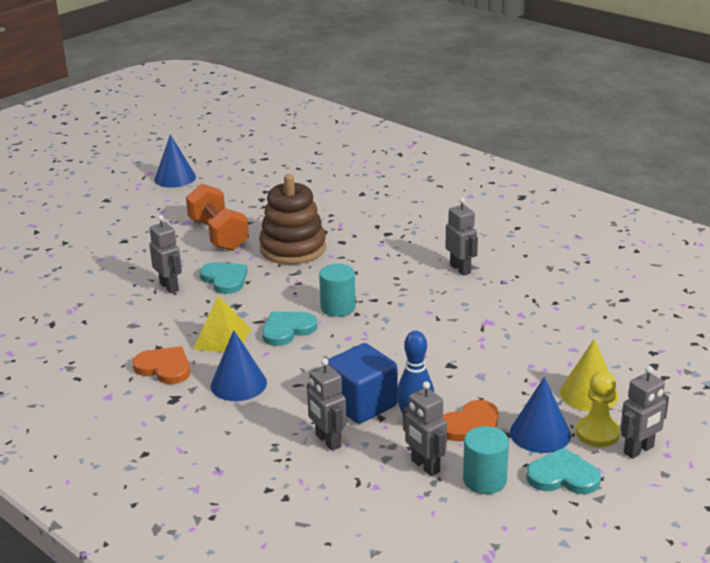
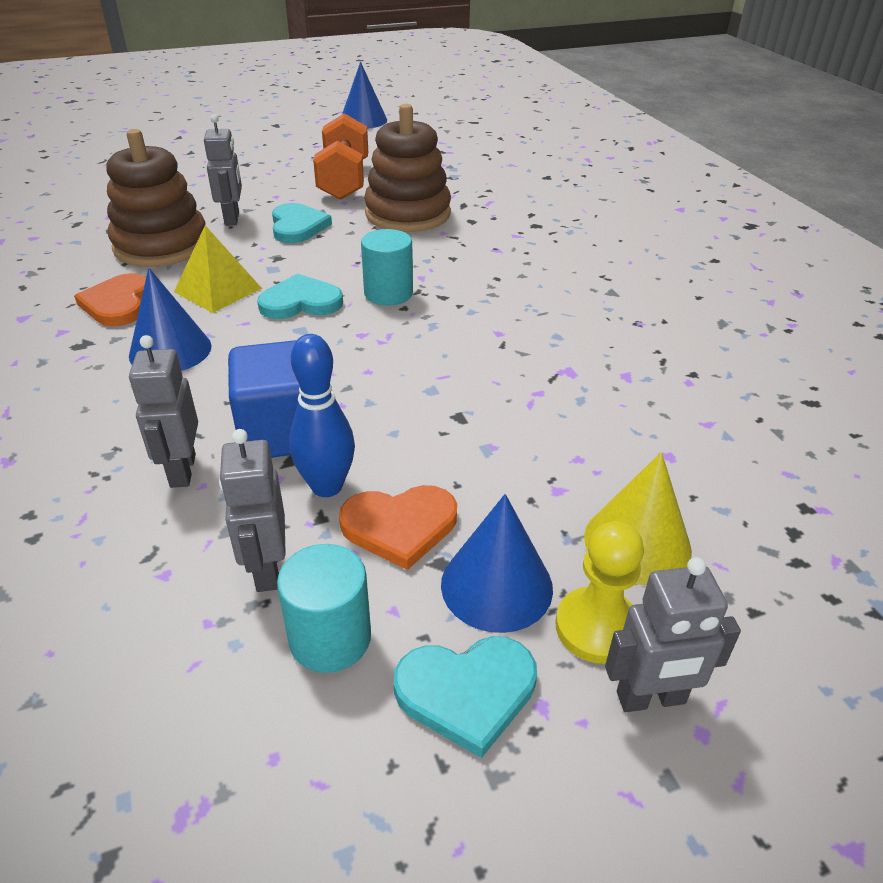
camera: 25 degrees right, 10 degrees up
orange heart [132,346,190,384] -> orange heart turned 150 degrees counterclockwise [74,273,146,326]
grey robot [446,197,478,276] -> none
turquoise heart [526,448,601,494] -> turquoise heart turned 135 degrees clockwise [394,636,537,758]
none -> brown stacking toy [106,129,206,267]

